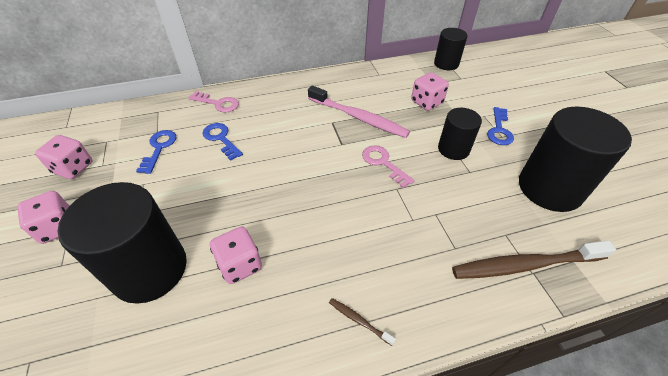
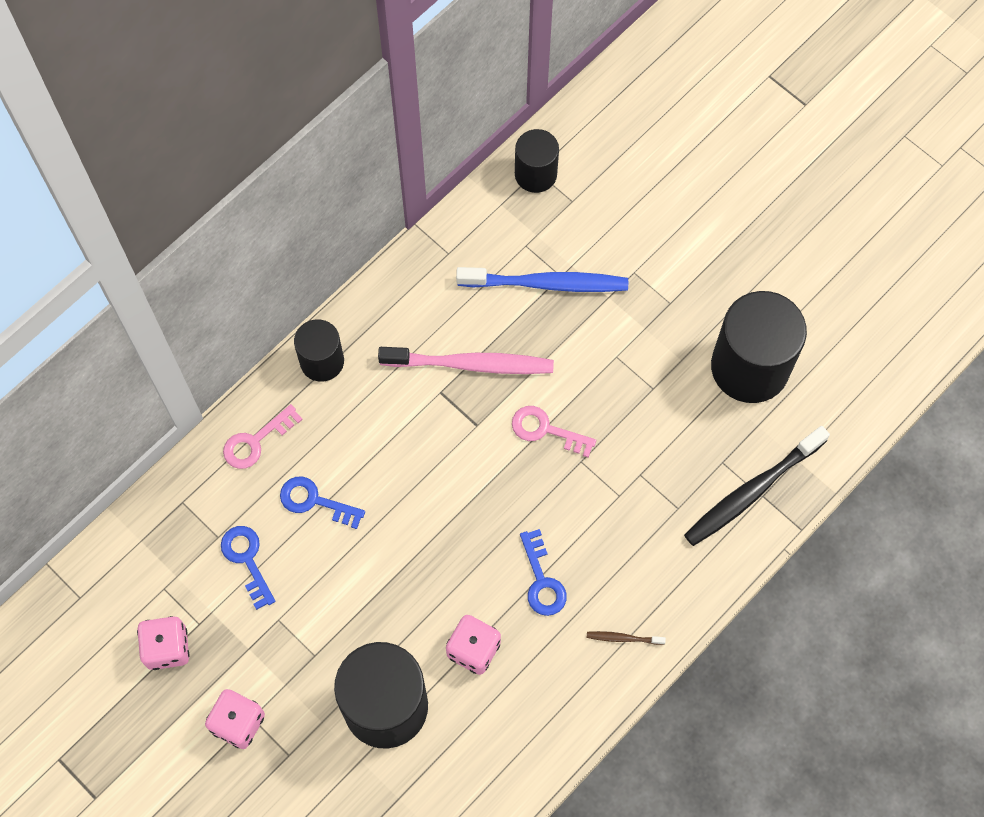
camera: 30 degrees left, 20 degrees up
pink key [189,91,239,112] -> pink key turned 150 degrees clockwise [223,404,303,469]
pink dice [411,72,449,111] -> blue toothbrush [456,267,628,292]
black cylinder [438,108,482,160] -> black cylinder moved to [294,319,344,382]
brown toothbrush [452,240,616,279] -> black toothbrush [684,426,830,546]
blue key [487,107,514,145] -> blue key moved to [520,529,567,616]

